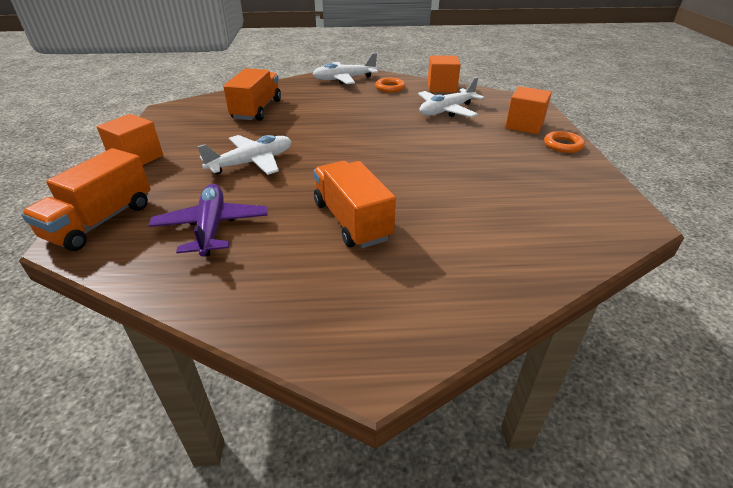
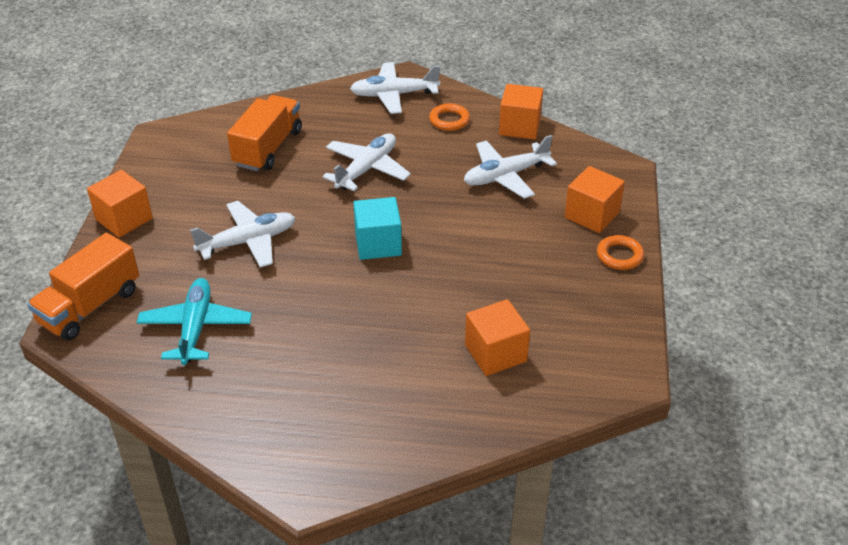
camera: 10 degrees right, 5 degrees up
purple plane [148,184,267,256] -> turquoise plane [136,278,252,365]
orange truck [313,161,396,248] -> none
none -> white plane [323,133,411,191]
none -> turquoise cube [353,197,402,260]
none -> orange cube [465,299,530,376]

